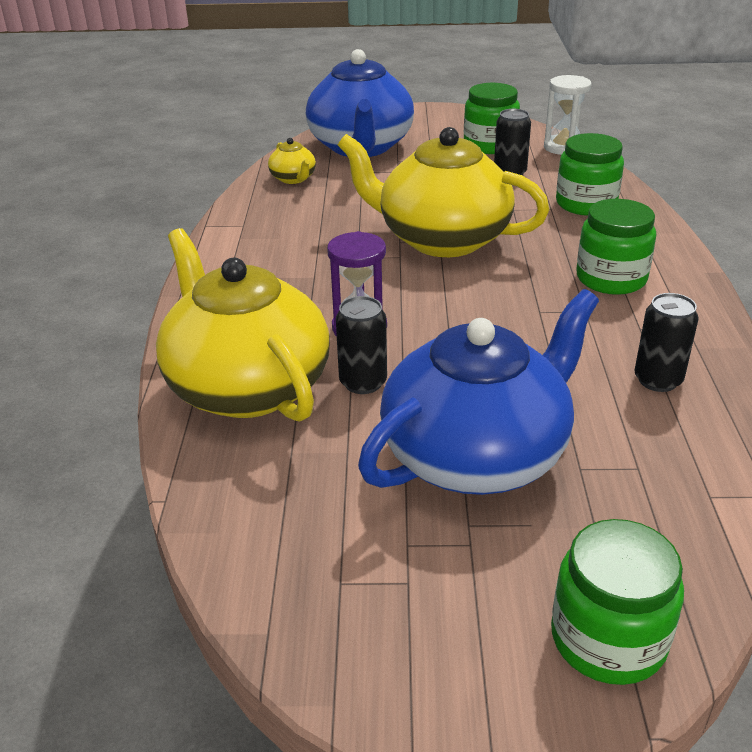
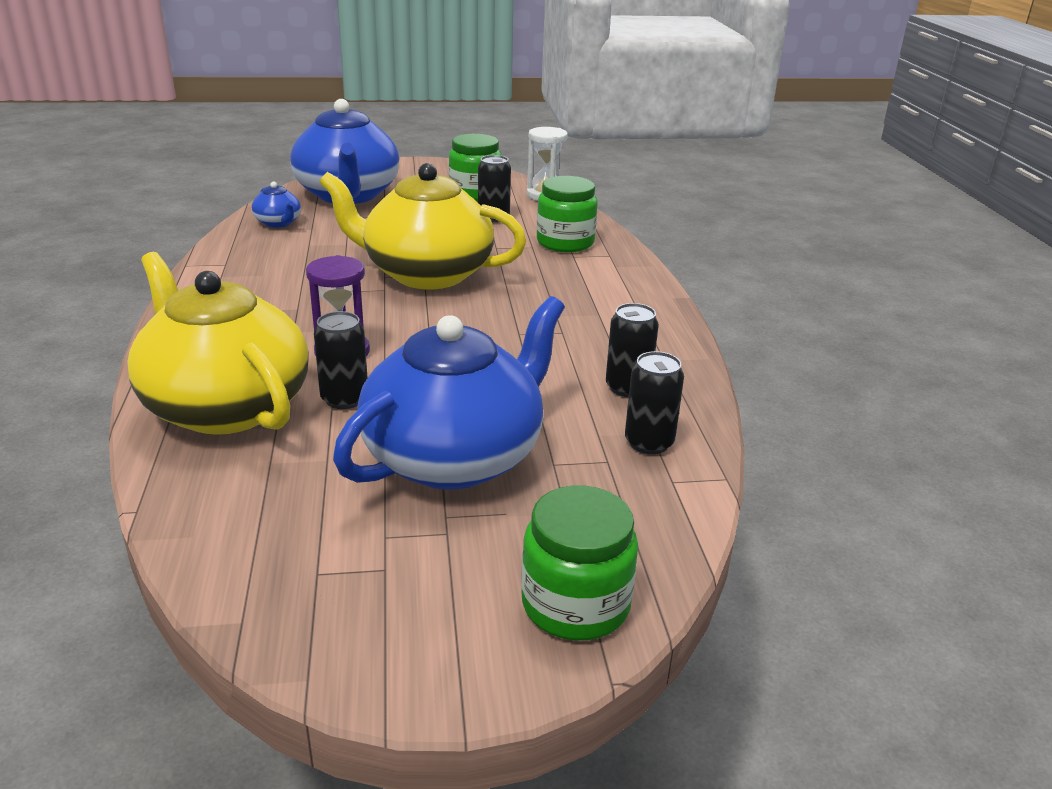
camera: 10 degrees left, 5 degrees down
yellow teapot [268,138,316,184] -> blue teapot [252,182,301,228]
green jar [576,199,656,295] -> none
none -> black can [625,351,684,454]

